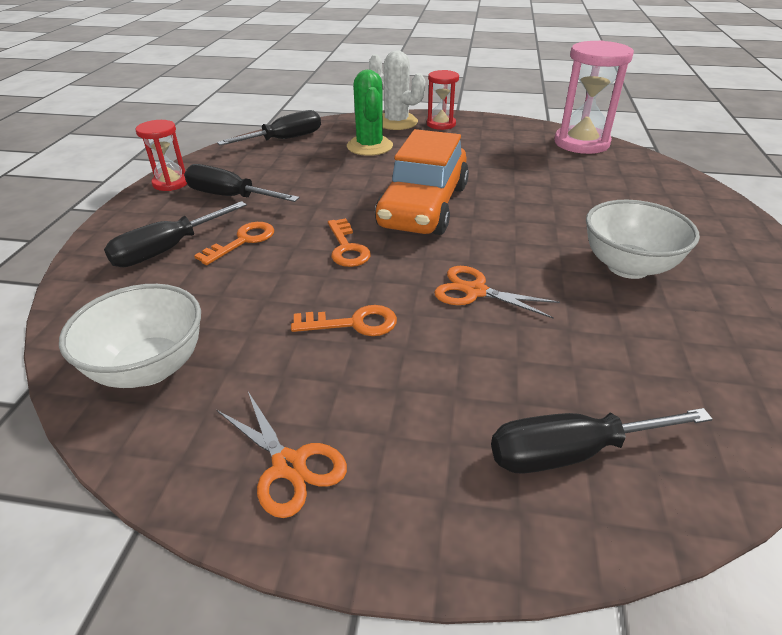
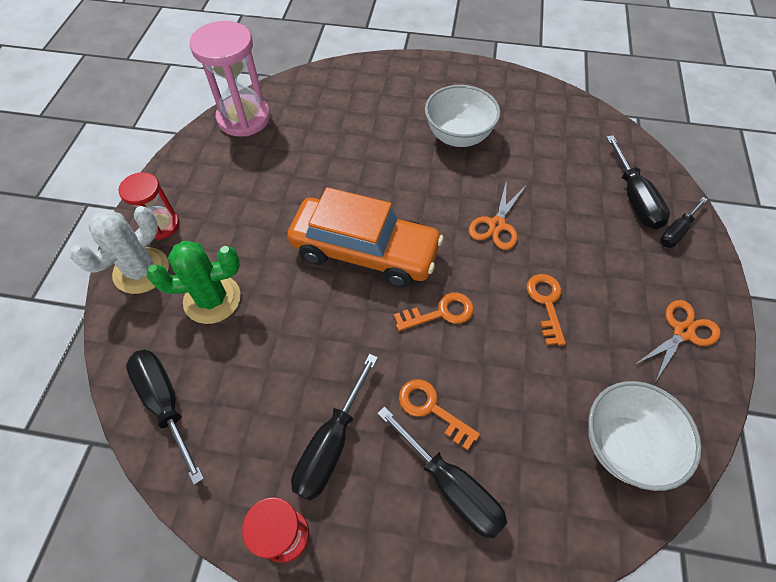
camera: 90 degrees left, 20 degrees up
none -> black screwdriver [660,197,707,248]

